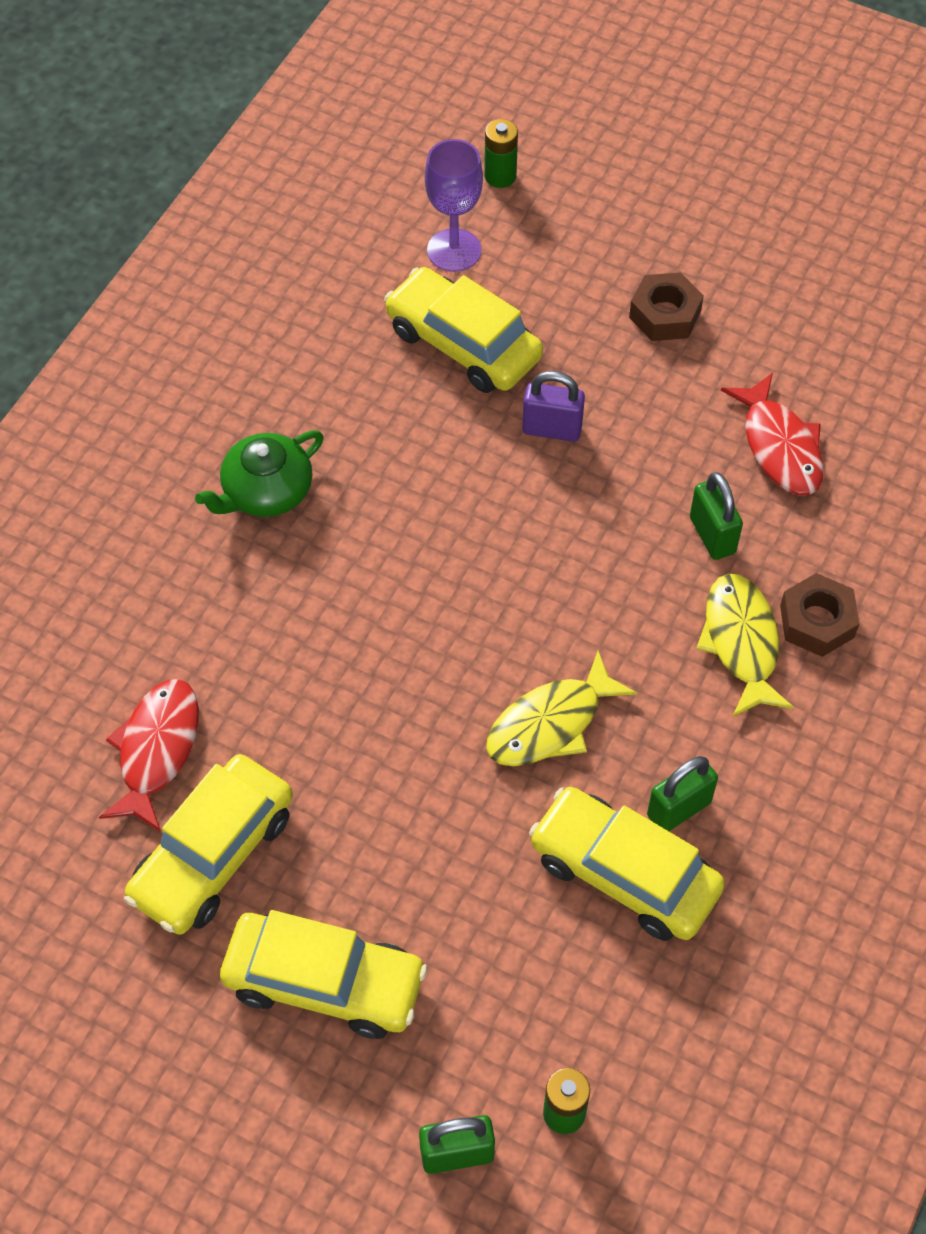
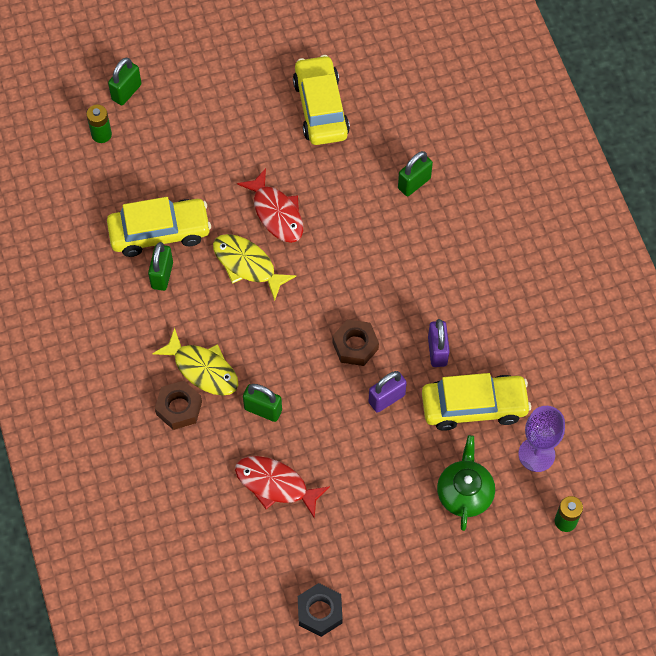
camera: 135 degrees right, 5 degrees up
red fish [99,679,199,832] -> red fish moved to [237,168,303,243]
green teapot [195,431,324,517] -> green teapot moved to [437,435,495,531]
yellow car [220,910,427,1039] -> none
yellow fish [486,650,637,766] -> yellow fish turned 60 degrees counterclockwise [213,234,296,301]
brown nut [629,272,704,341] -> brown nut moved to [332,319,379,366]
none -> black nut [298,583,342,637]
none -> green padlock [398,151,433,196]
none -> purple padlock [428,319,450,367]

